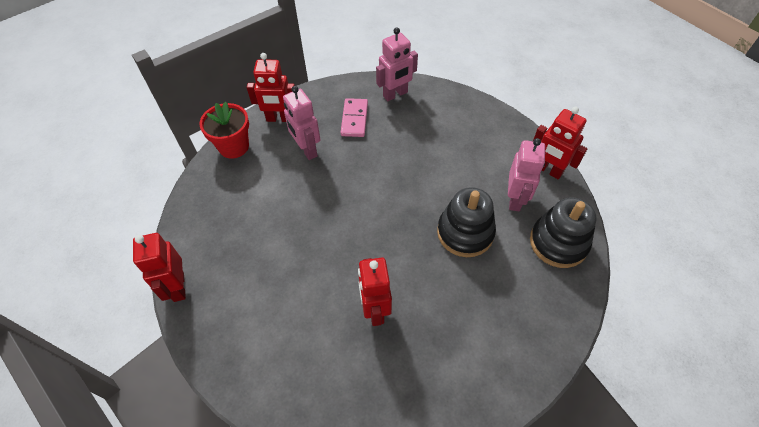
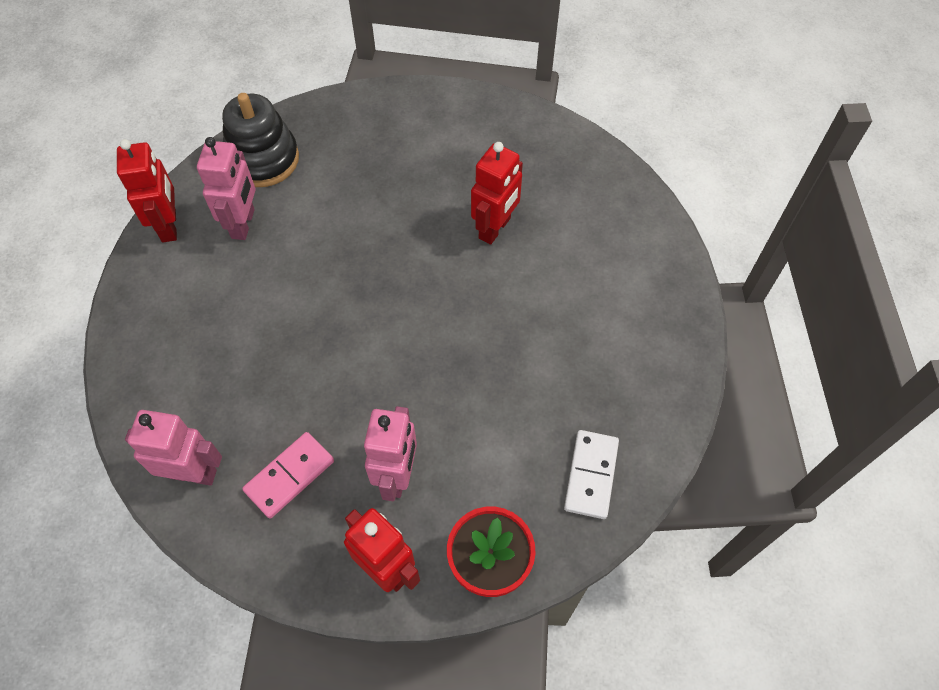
camera: 140 degrees left, 5 degrees up
red robot [133,233,186,302] -> none
black stacking toy [437,187,496,257] -> none
pink robot [508,138,545,211] -> pink robot turned 135 degrees clockwise [197,137,256,240]
none -> white domino [564,430,619,519]

